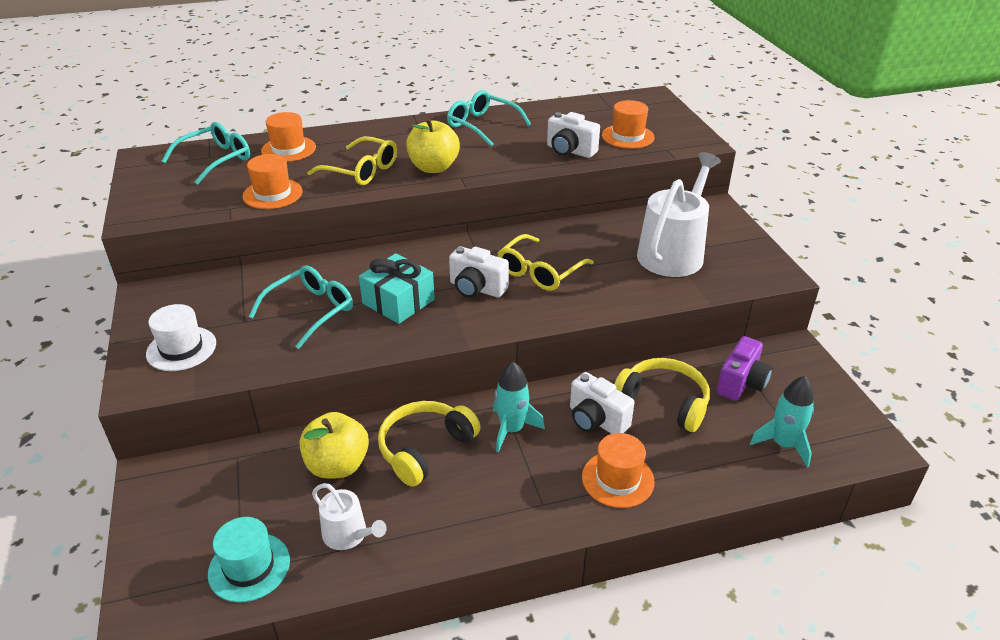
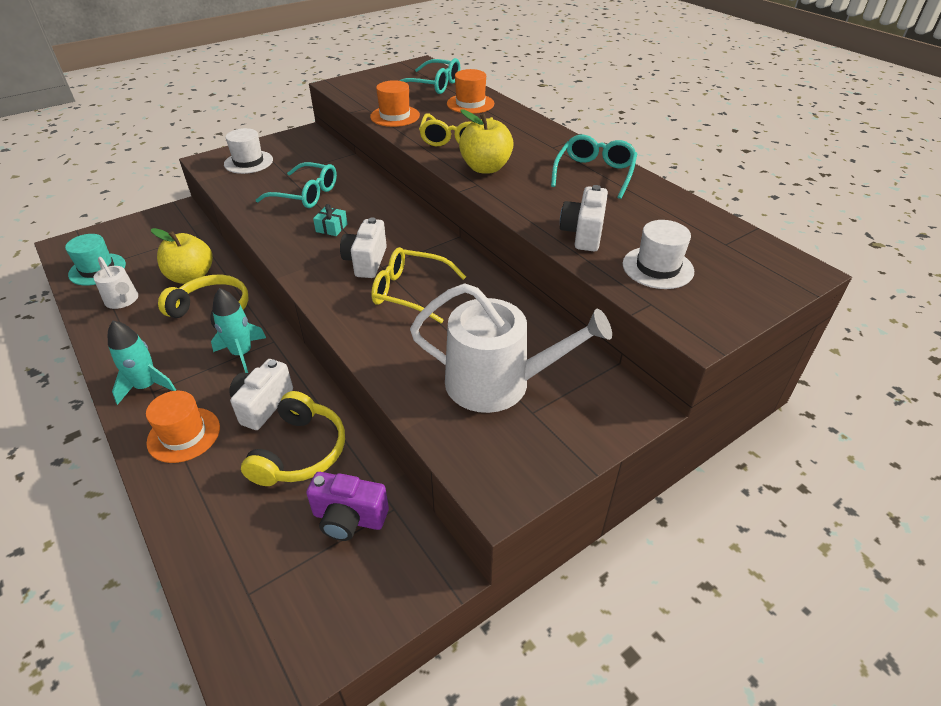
camera: 70 degrees right, 5 degrees up
white watering can [312,483,387,550] -> white watering can turned 60 degrees counterclockwise [94,257,138,309]
turquoise gift [359,253,435,324] -> turquoise gift [313,204,347,236], size x0.52
orange hat [602,100,655,149] -> white hat [623,220,694,289]
turquoise rocket [750,376,814,467] -> turquoise rocket moved to [108,321,176,405]

